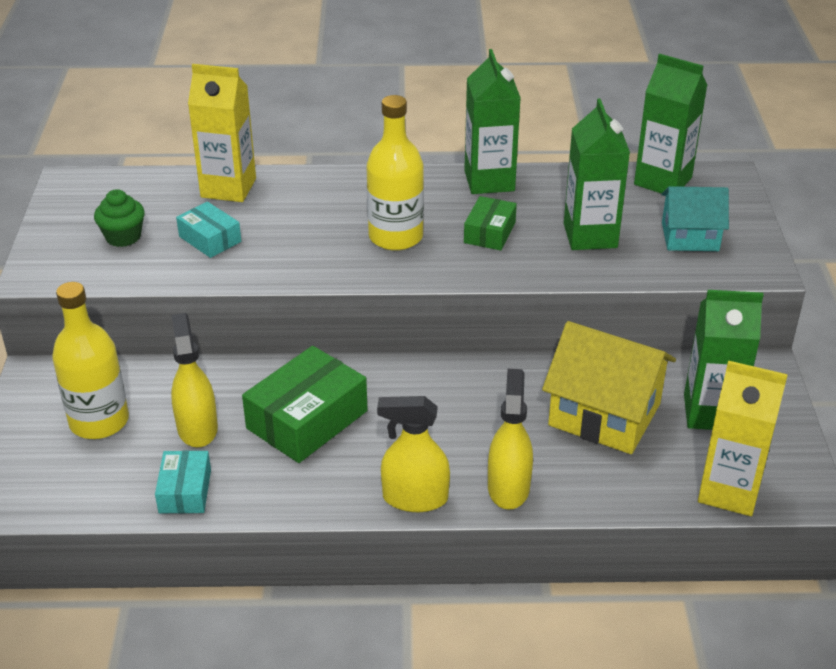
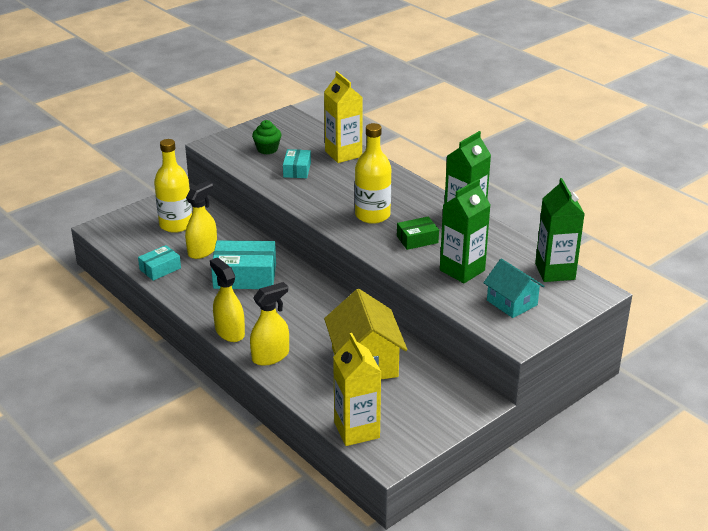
camera: 50 degrees right, 5 degrees down
green box [242,346,367,463] -> turquoise box [211,241,276,289]
green carton [684,290,764,430] -> none

